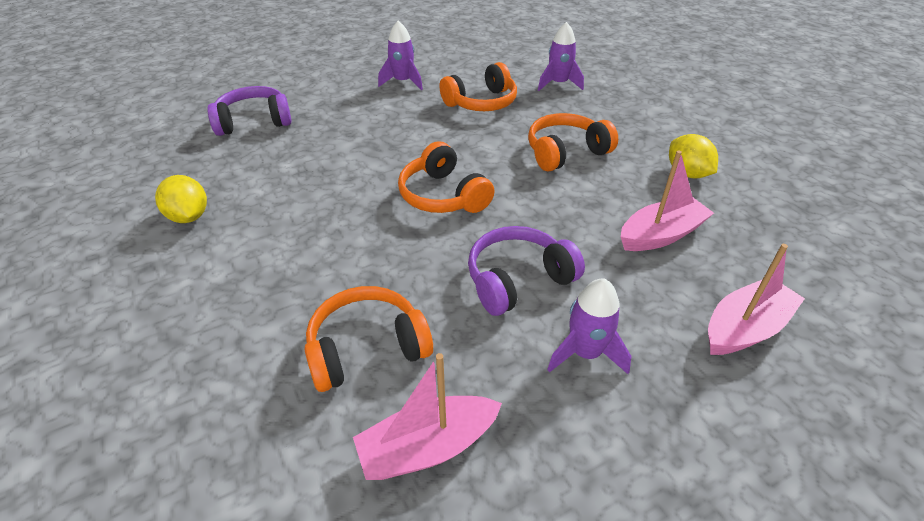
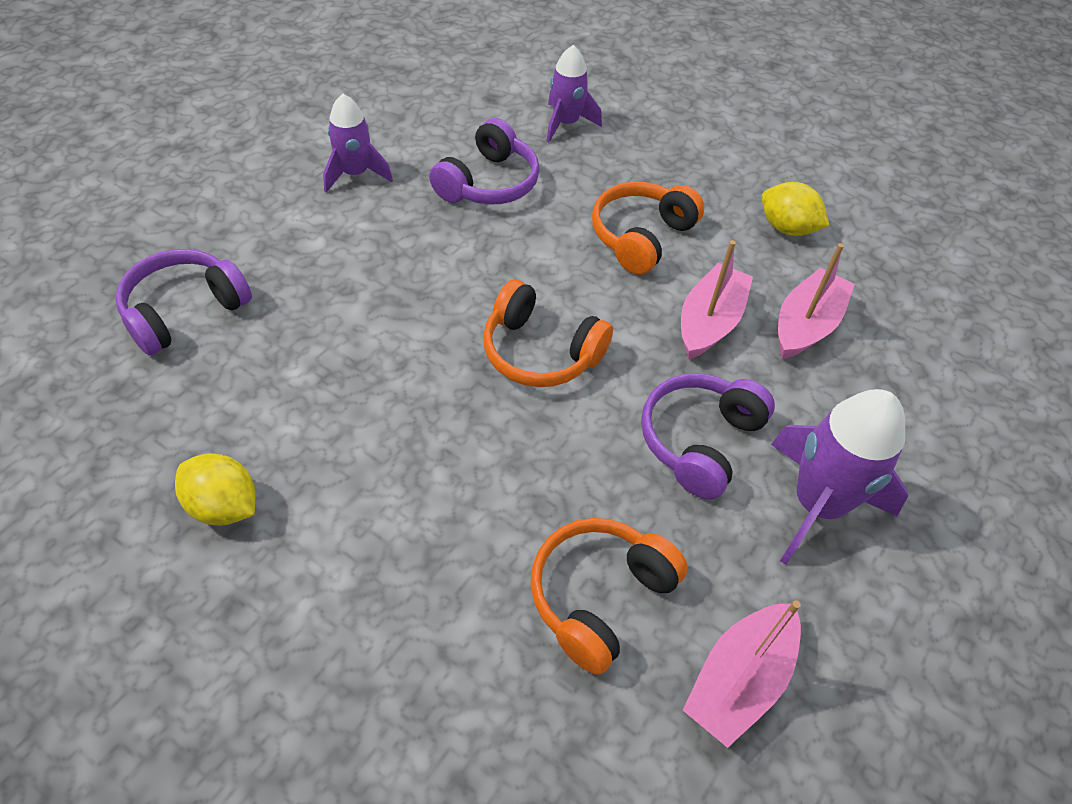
camera: 30 degrees left, 10 degrees up
orange headphones [440,62,517,111] -> purple headphones [429,118,539,204]
purple rocket [547,279,631,374] -> purple rocket [771,389,908,565], size x1.57
pink boat [708,244,805,355] -> pink boat moved to [681,240,753,359]

